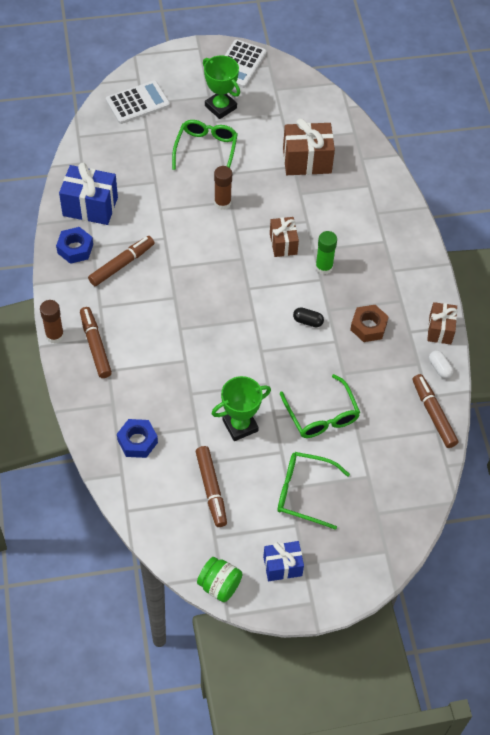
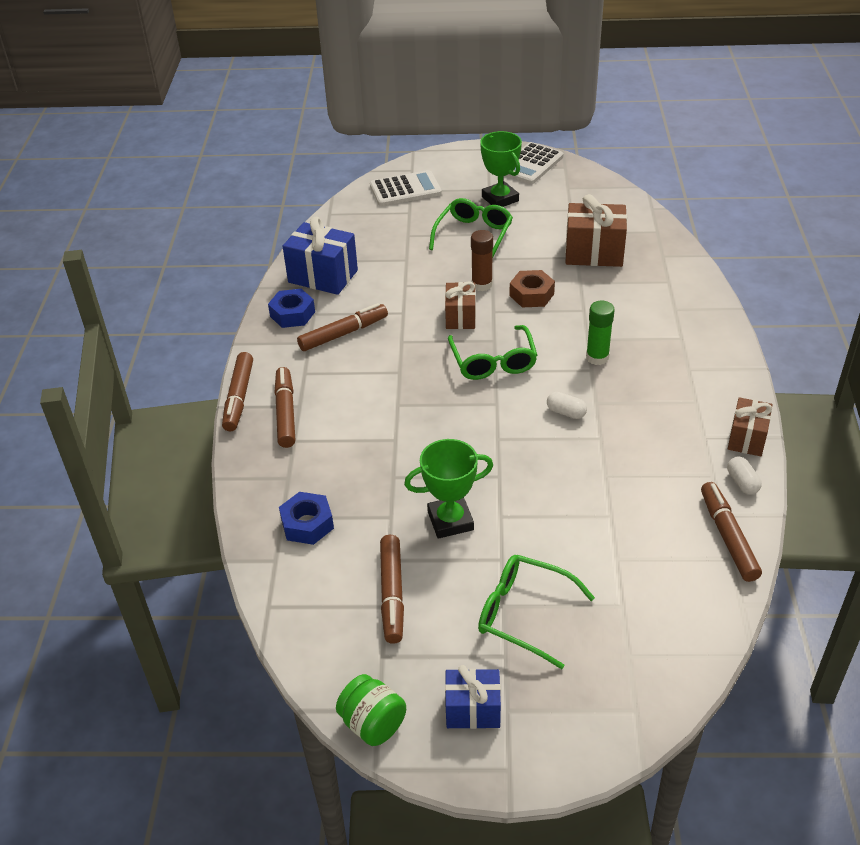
camera: 15 degrees right, 15 degrees down
brown glue stick [40,300,64,343] -> brown marker [222,352,253,432]
brown gift [270,217,299,257] -> brown gift moved to [445,282,476,329]
green glasses [280,374,360,438] -> green glasses moved to [448,325,537,380]
black capsule [293,307,324,327] -> white capsule [547,392,587,419]
brown nut [350,305,389,342] -> brown nut moved to [509,270,555,307]

